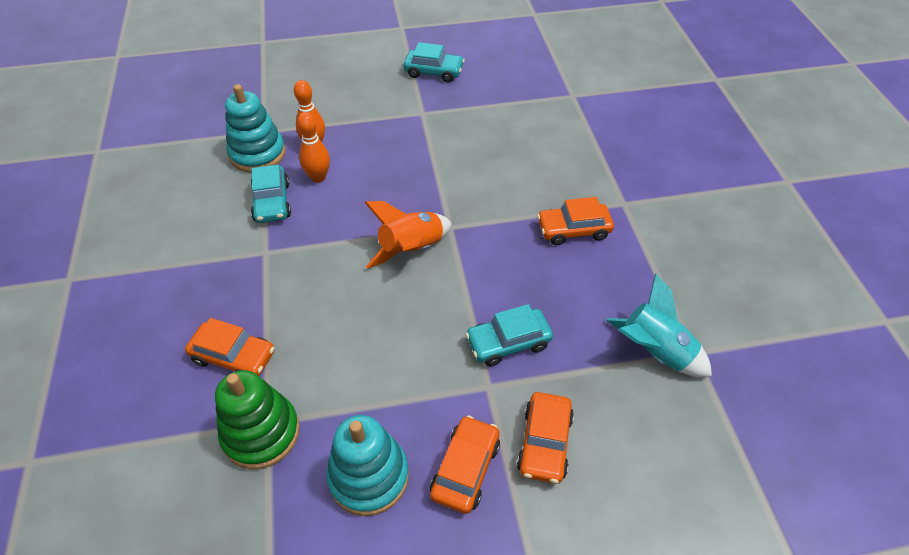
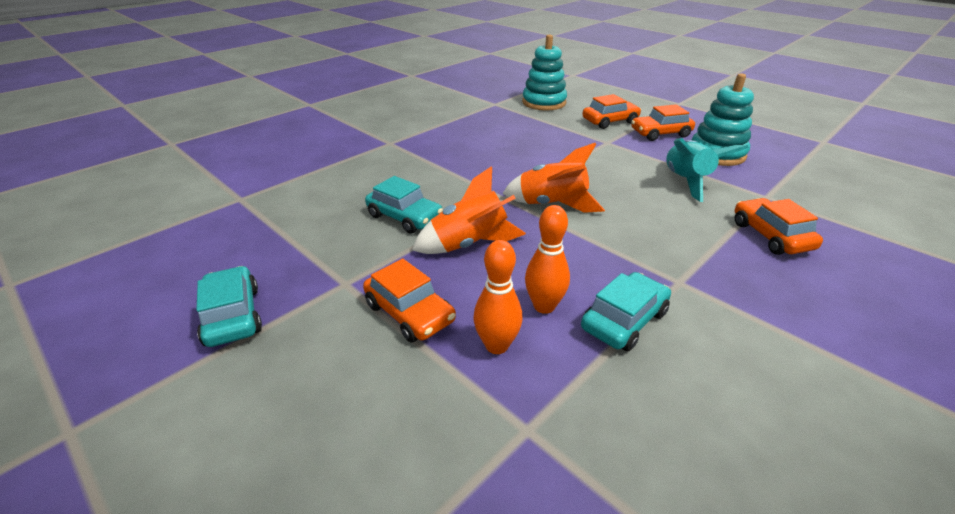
camera: 125 degrees left, 15 degrees down
green stacking toy [215,370,300,469] -> none
turquoise stacking toy [225,84,286,173] -> turquoise stacking toy moved to [522,34,567,111]
turquoise car [466,304,553,366] -> turquoise car moved to [365,176,443,233]
orange car [537,197,614,245] -> orange car moved to [363,259,456,343]
turquoise rocket [607,273,712,377] -> turquoise rocket moved to [666,138,749,202]
none -> orange rocket [412,166,526,254]

